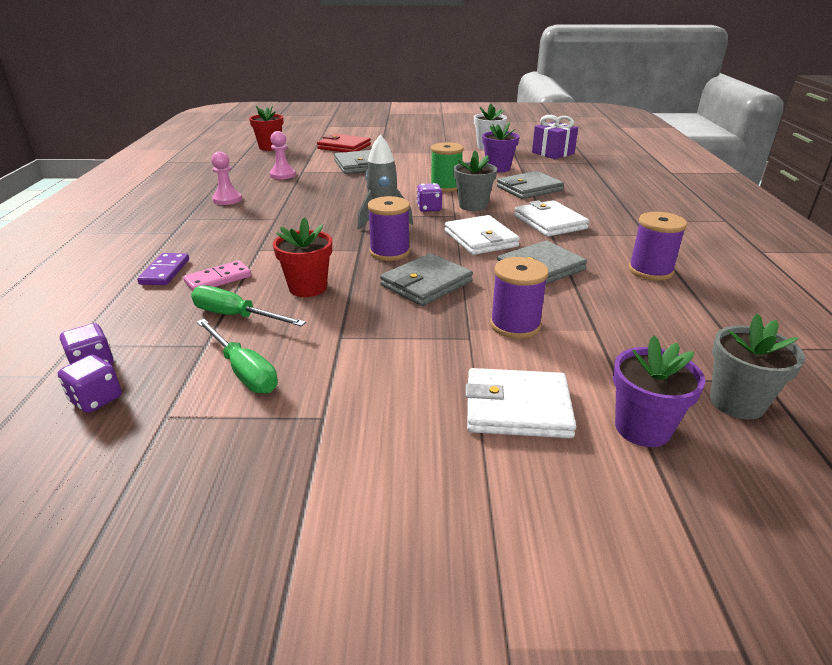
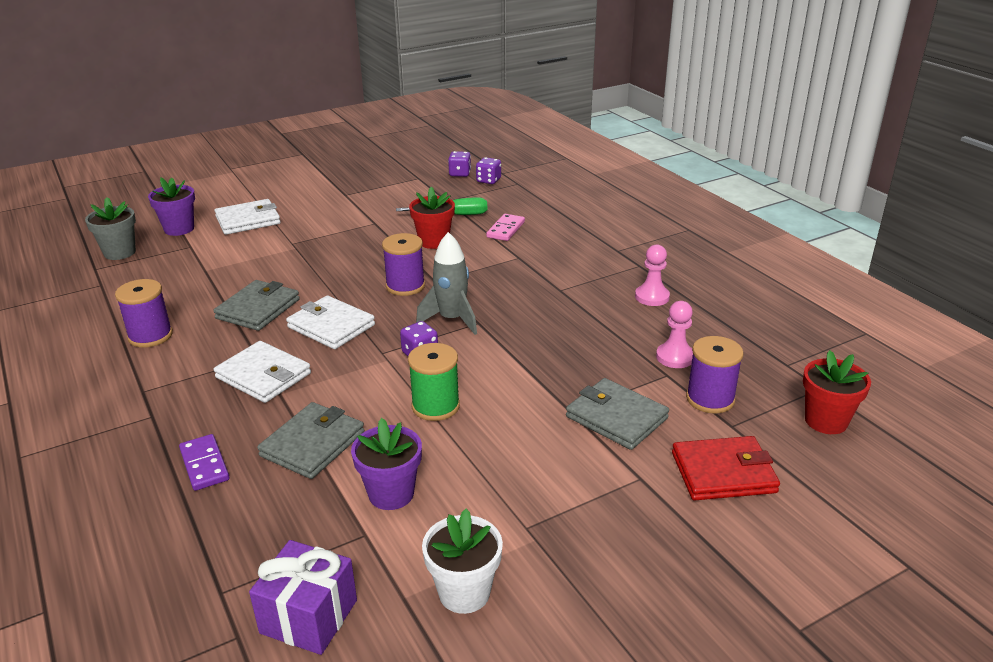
camera: 150 degrees right, 0 degrees up
purple domino [137,253,189,285] -> purple domino moved to [179,434,230,491]
green screwdriver [196,319,278,394] -> none
grey wallet [380,253,473,306] -> none
grey flower pot [453,150,497,211] -> none
purple spool [490,257,549,339] -> purple spool moved to [686,336,744,413]

